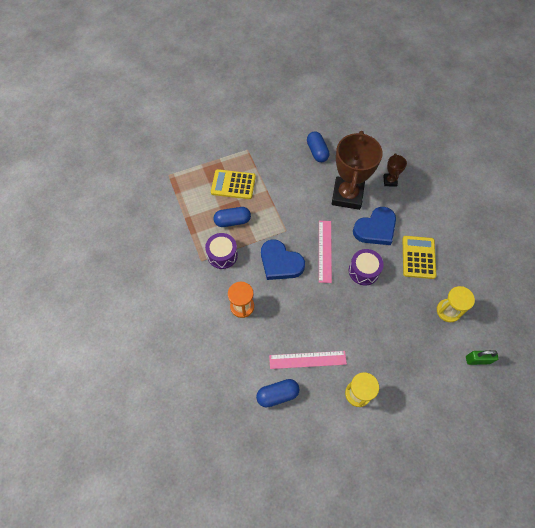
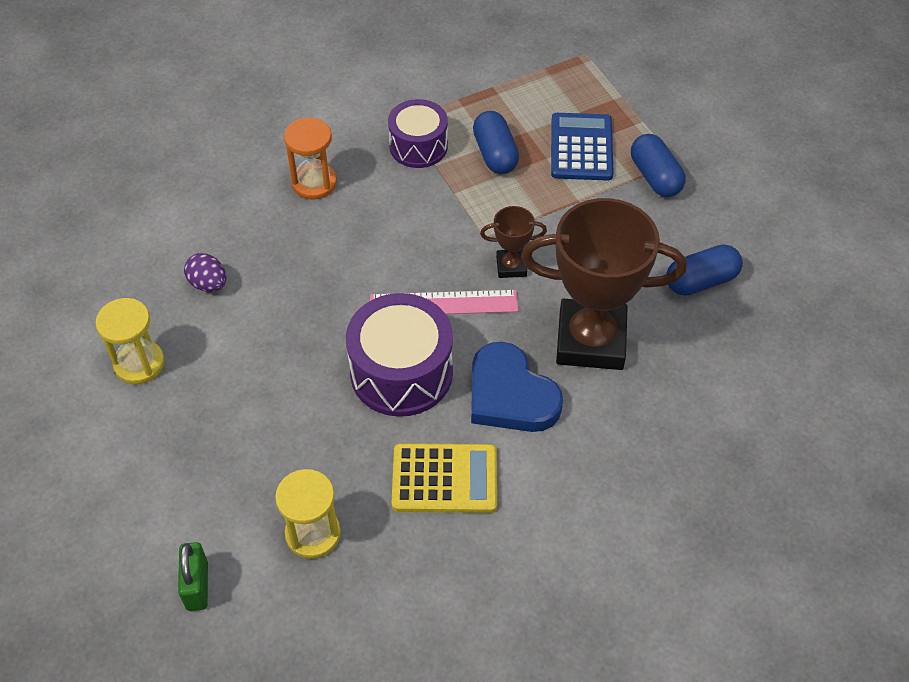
camera: 85 degrees right, 10 degrees down
yellow calculator [211,169,256,199] -> blue calculator [551,113,614,181]
blue capsule [256,379,300,408] -> blue capsule moved to [631,134,686,197]
blue heart [261,240,305,280] -> none
pink ruler [269,351,347,369] -> purple egg [184,253,226,292]
purple drum [349,249,384,285] -> purple drum [346,293,453,417], size x1.53
brown trophy [383,153,407,187] -> brown trophy moved to [480,206,547,278]

